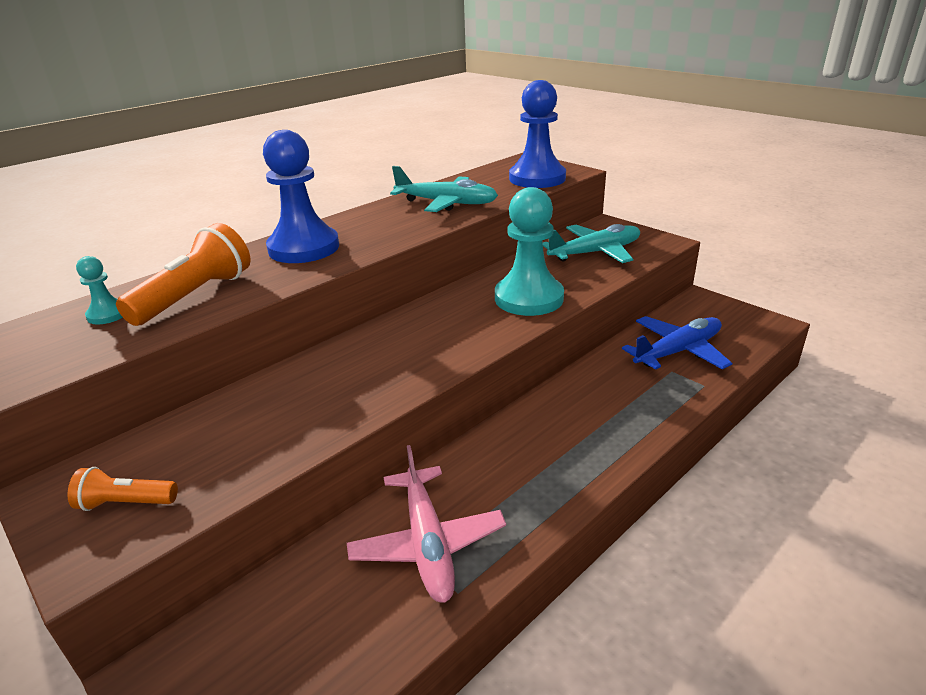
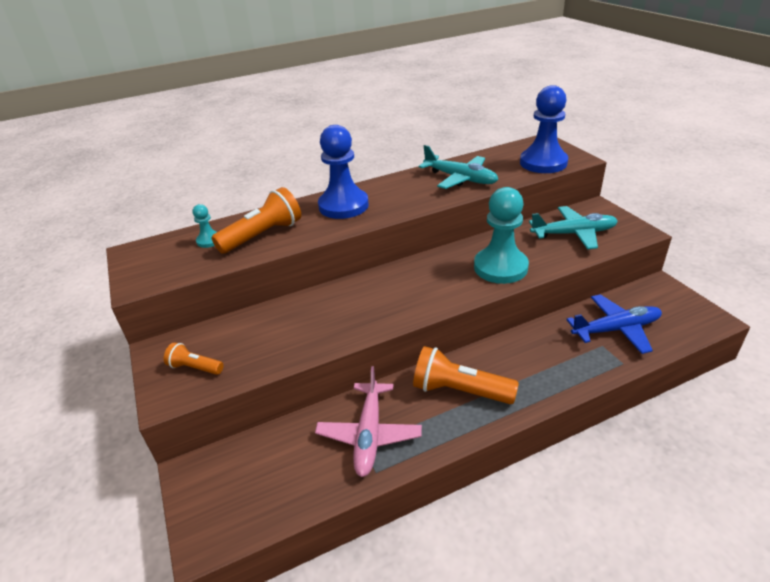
camera: 20 degrees right, 5 degrees up
none -> orange flashlight [413,346,519,404]

